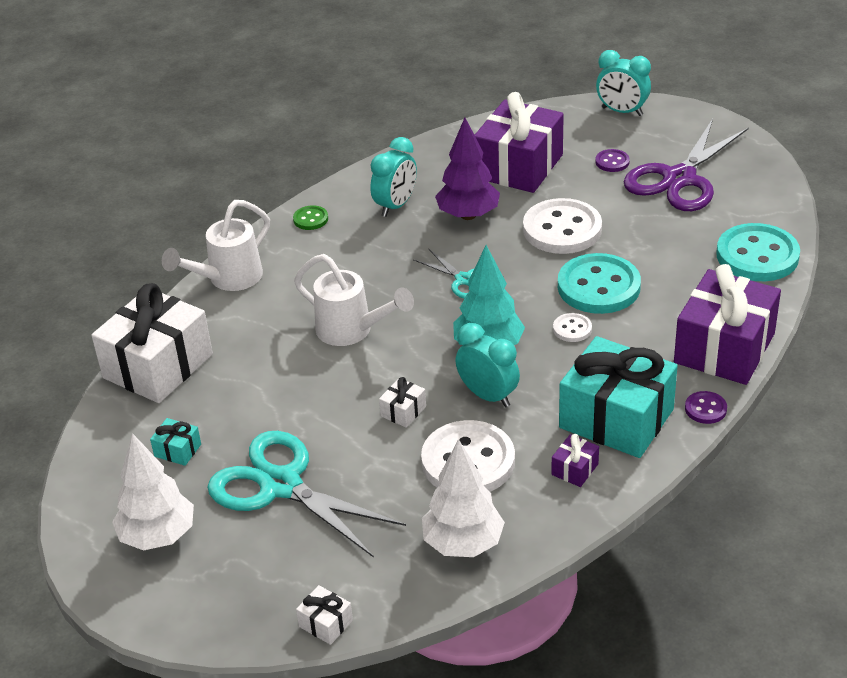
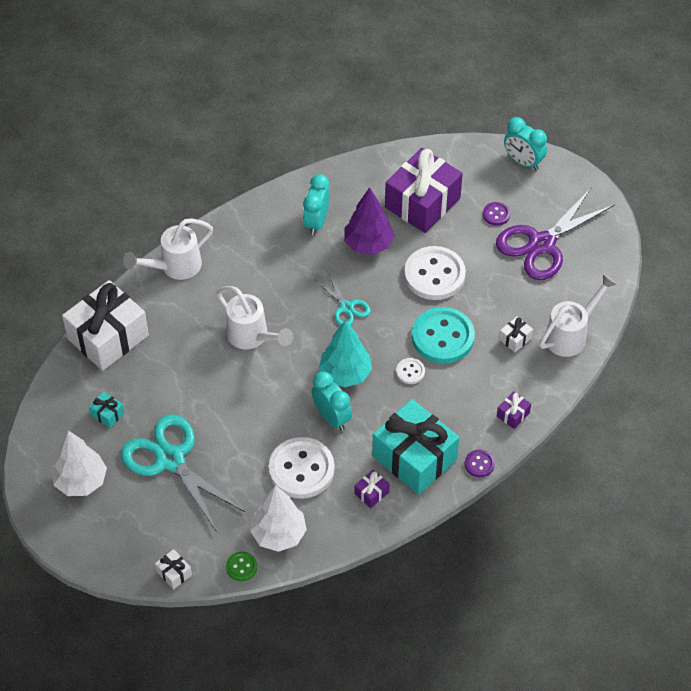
camera: 10 degrees right, 15 degrees up
green button [293,205,328,230] -> green button moved to [226,552,257,581]
turquoise clock [370,137,417,217] -> turquoise clock turned 150 degrees clockwise [303,174,330,235]
white gift [379,377,426,428] -> white gift moved to [499,316,533,352]
purple gift [674,264,781,385] -> purple gift [497,391,531,429], size x0.40
turquoise button [716,223,800,281] -> white watering can [539,274,617,357]

